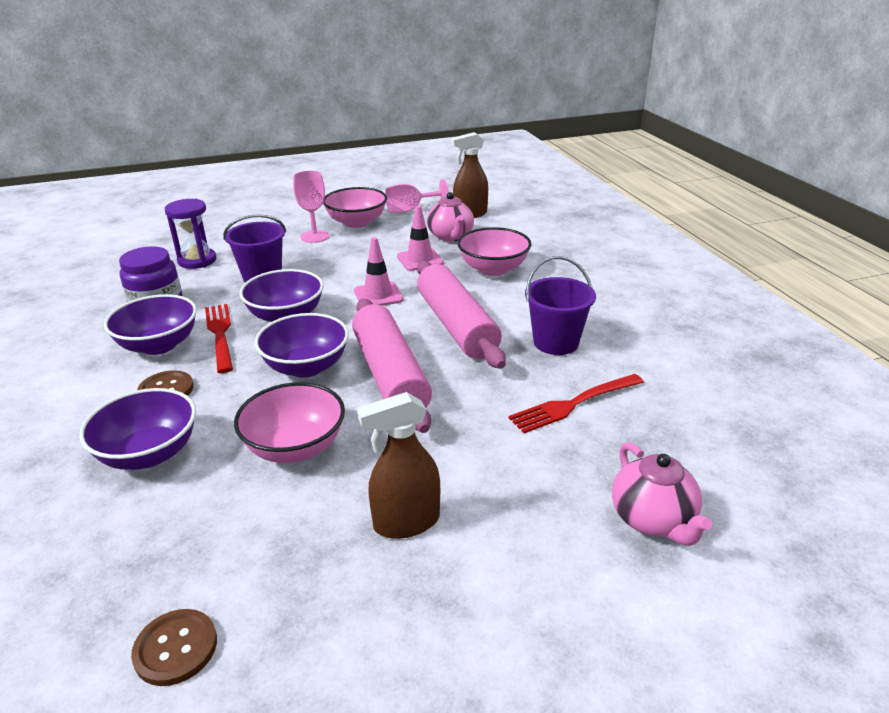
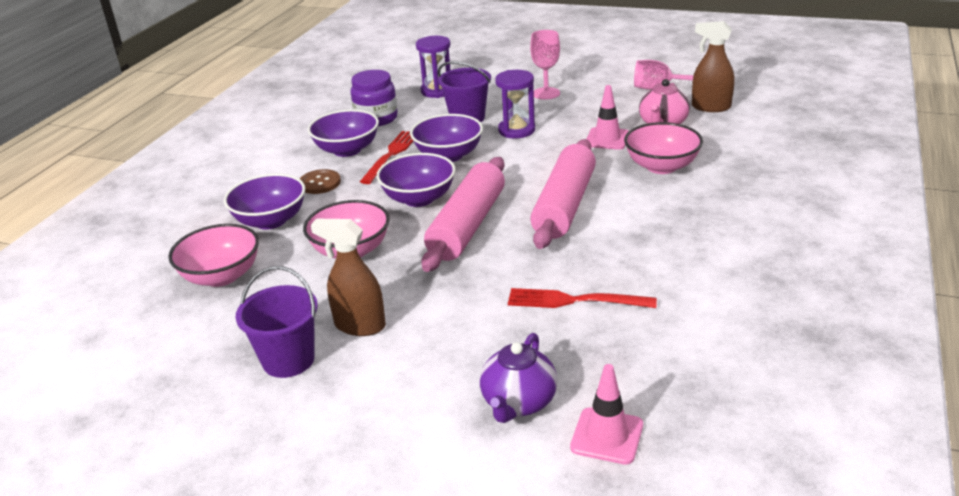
camera: 40 degrees right, 0 degrees up
brown button [131,609,217,686] -> none
pink bowl [323,187,387,228] -> pink bowl moved to [168,224,259,287]
pink traffic cone [354,237,403,306] -> pink traffic cone moved to [570,364,643,465]
purple bucket [525,256,596,355] -> purple bucket moved to [236,266,318,378]
pink teapot [612,442,712,546] -> purple teapot [480,333,558,423]
none -> purple hourglass [495,70,535,138]

